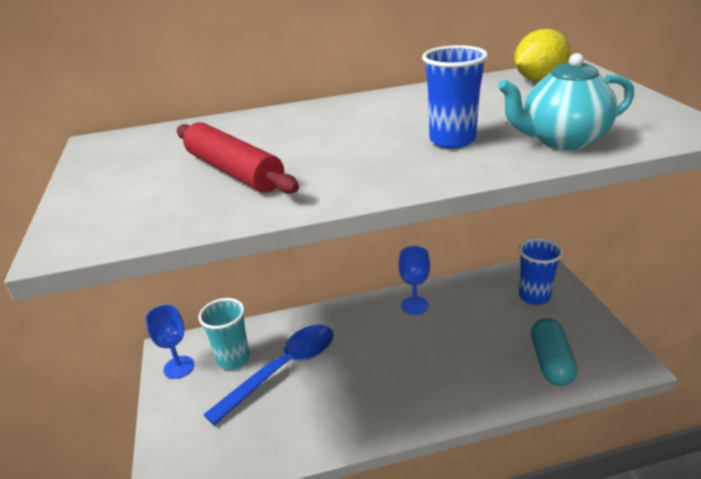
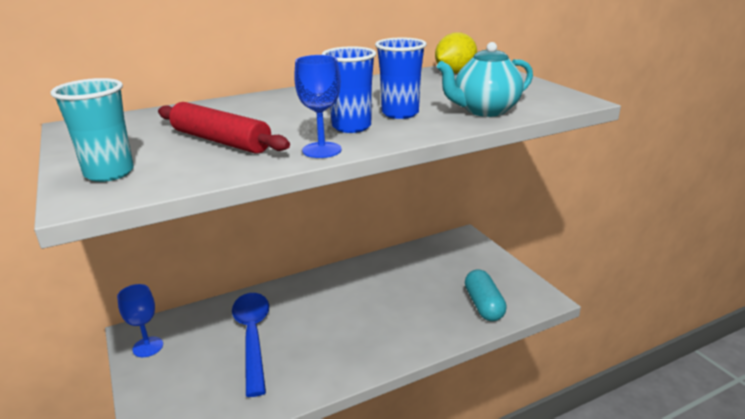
camera: 15 degrees left, 5 degrees down
turquoise cup [199,298,250,370] -> turquoise cup moved to [51,78,134,182]
blue spoon [203,325,334,426] -> blue spoon turned 45 degrees counterclockwise [232,293,269,397]
blue goblet [398,246,430,315] -> blue goblet moved to [294,55,342,158]
blue cup [519,238,563,305] -> blue cup moved to [322,46,376,133]

